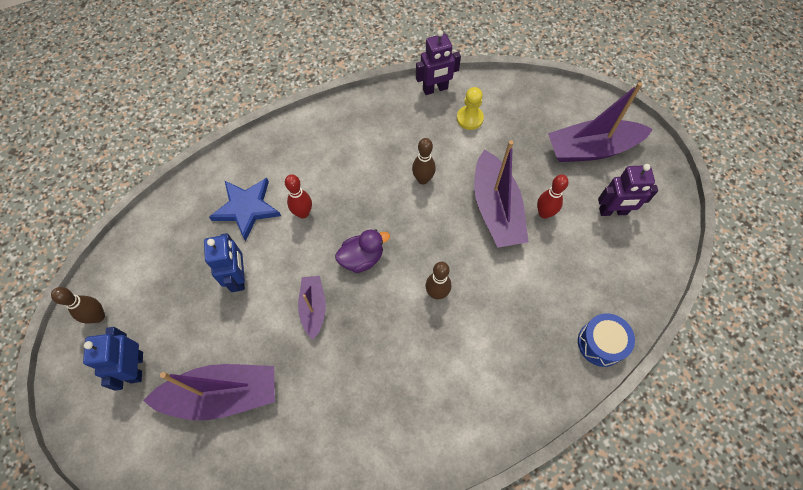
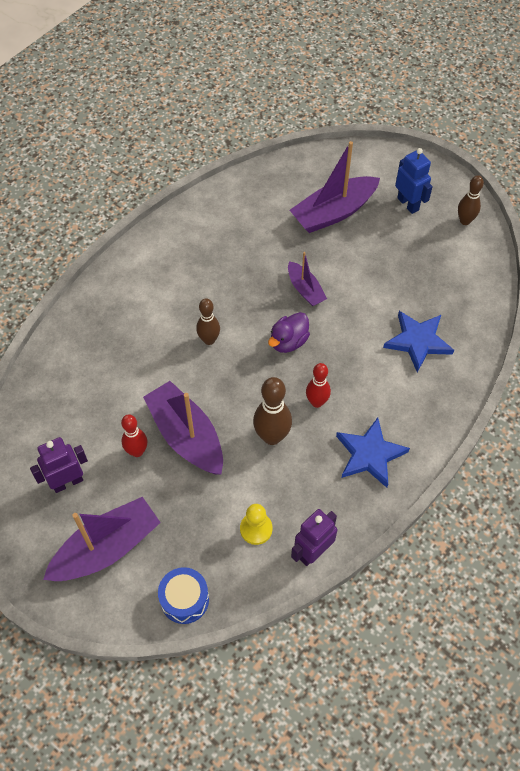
camera: 155 degrees right, 5 degrees down
blue robot [204,233,245,292] -> none
red bowling pin [285,174,312,219] -> red bowling pin moved to [306,363,331,408]
brown bowling pin [412,138,436,184] -> brown bowling pin [253,377,292,445], size x1.52
blue drum [578,313,635,367] -> blue drum moved to [158,567,209,624]
none -> blue star [336,418,410,488]

